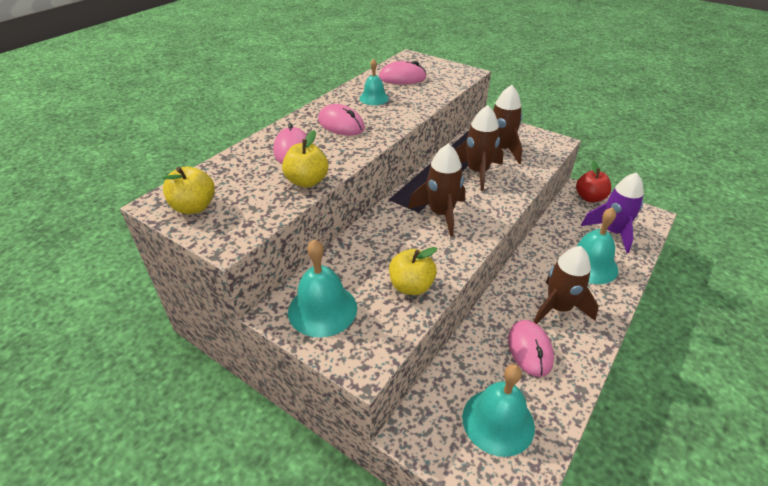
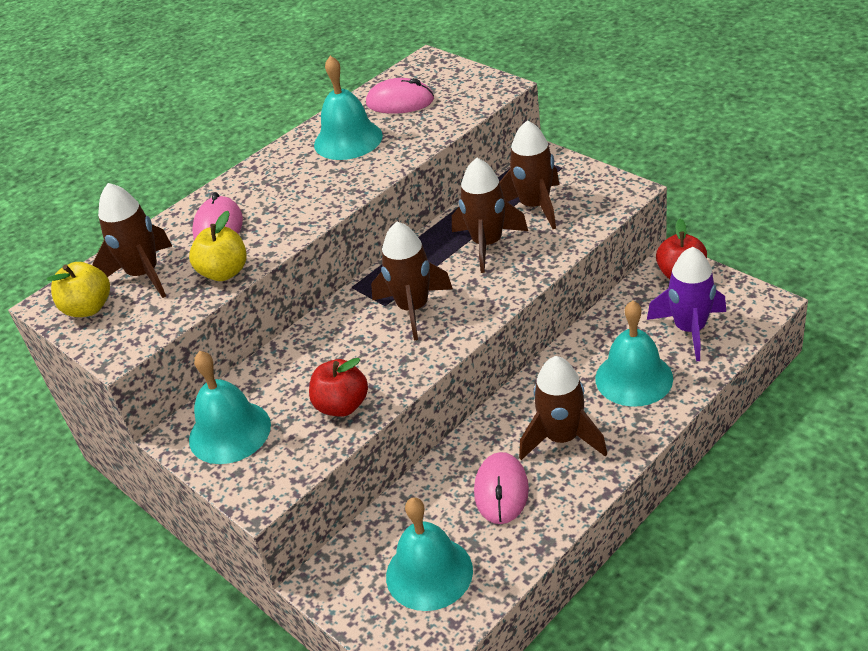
camera: 15 degrees right, 0 degrees up
pink mouse [318,104,365,136] -> none
turquoise bell [359,59,389,105] -> turquoise bell [314,56,383,160], size x1.66
yellow apple [389,247,438,295] -> red apple [309,358,368,417]
none -> brown rocket [93,183,172,298]

